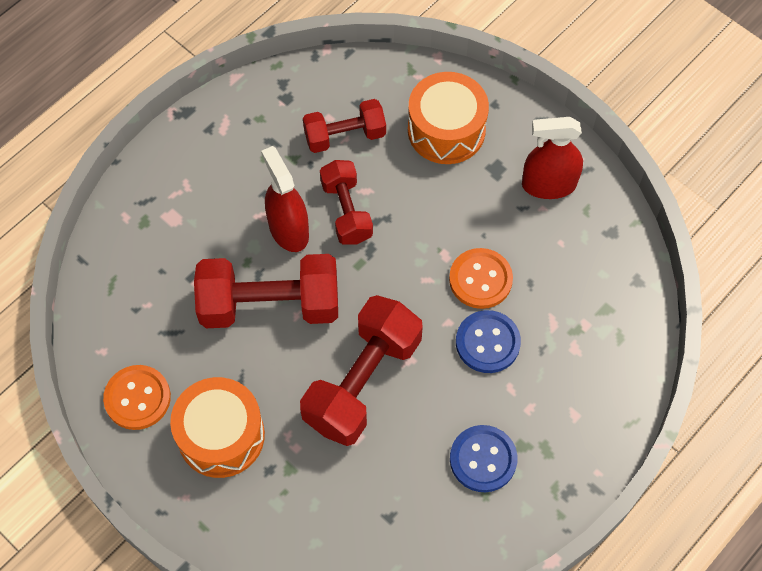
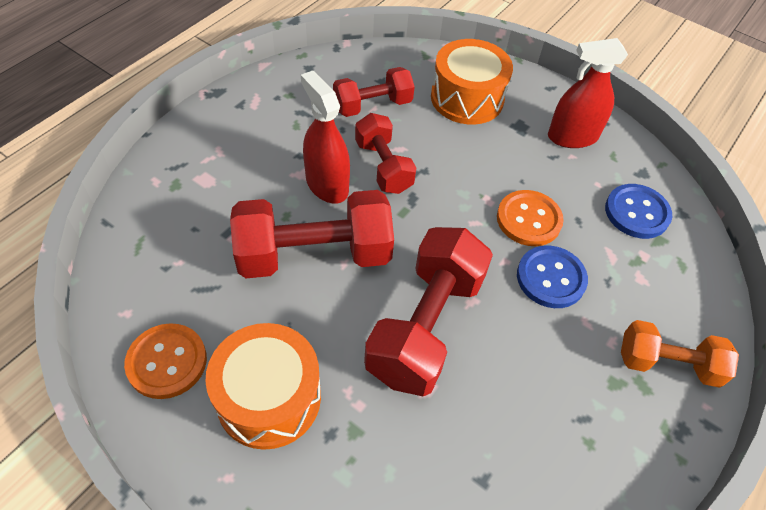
camera: 10 degrees left, 10 degrees down
blue button [450,425,518,492] -> blue button moved to [605,184,672,239]
none -> orange dumbbell [621,320,739,388]

